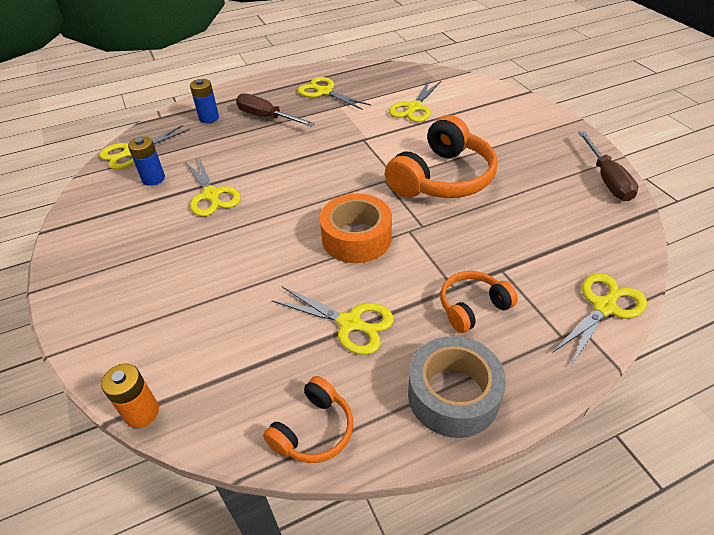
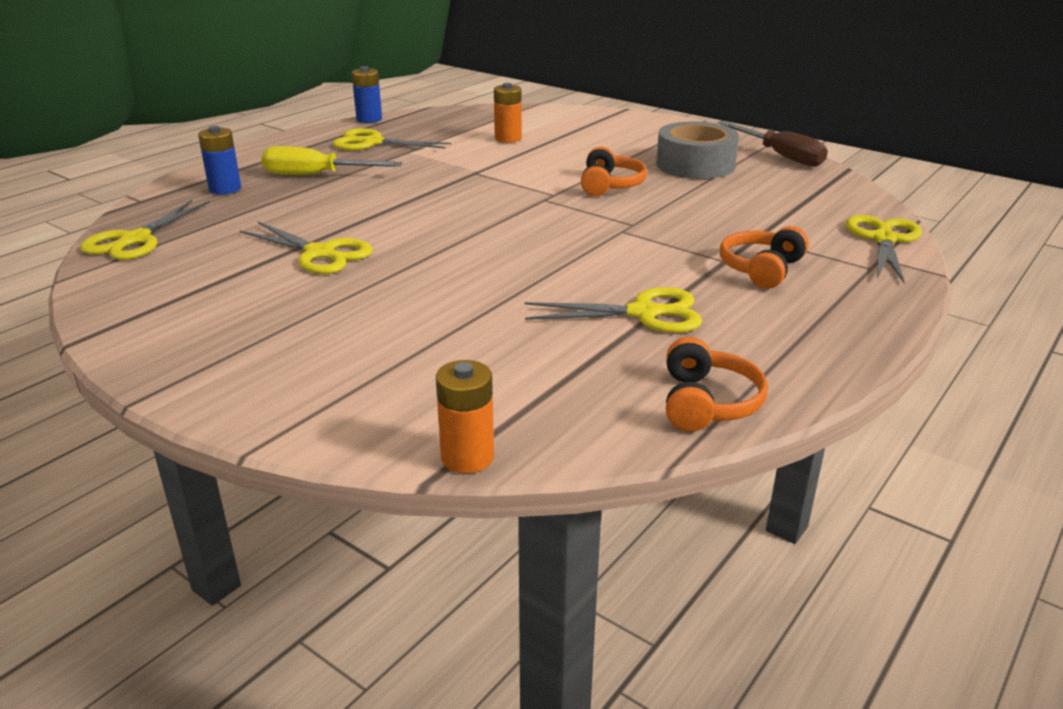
camera: 30 degrees left, 15 degrees down
blue battery [128,136,165,186] -> blue battery moved to [352,66,382,123]
brown screwdriver [236,93,315,127] -> yellow screwdriver [261,146,402,175]
orange tape [320,194,392,263] -> none
orange headphones [385,115,497,198] -> orange headphones [581,147,647,196], size x0.53
yellow scissors [389,79,441,122] -> orange battery [494,83,522,143]
grey tape [408,336,506,438] -> grey tape moved to [656,121,739,179]

